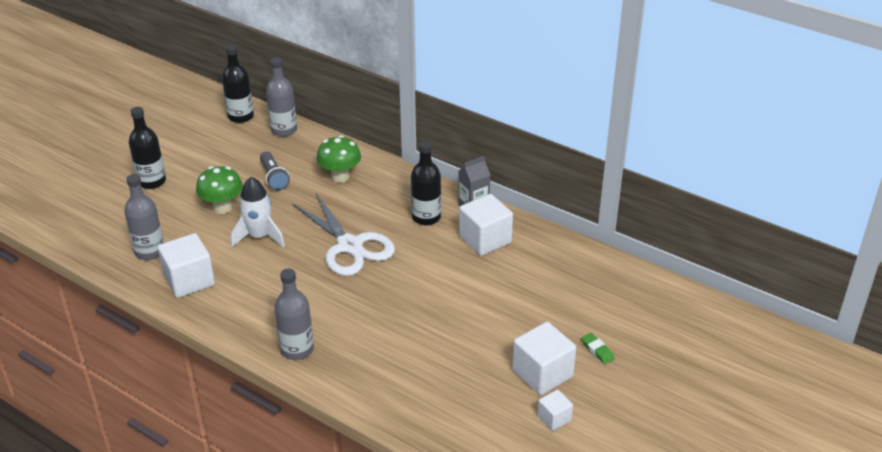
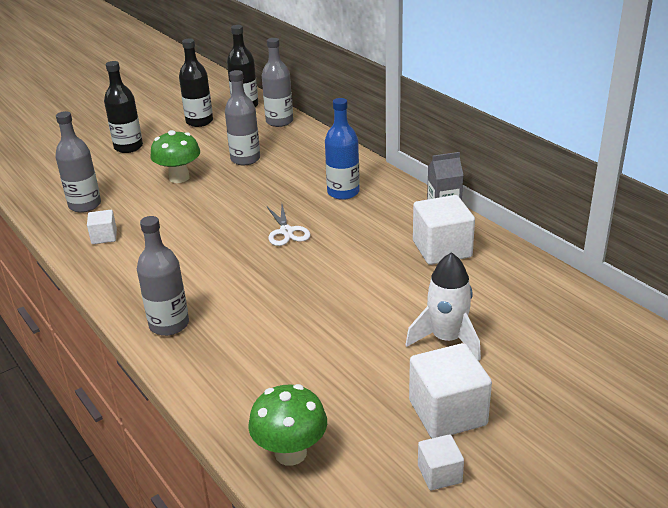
camera: 20 degrees right, 5 degrees down
white cube [158,233,215,298] -> white cube [87,210,117,244], size x0.54
white rocket [231,177,285,247] -> white rocket moved to [406,252,481,361]
grey flashlight [260,151,290,191] -> grey bottle [225,70,260,165]
white scissors [292,193,395,276] -> white scissors [266,204,310,246], size x0.51
green mushroom [316,135,361,183] -> green mushroom moved to [248,384,327,466]
black bottle [411,141,441,225] -> black bottle moved to [179,38,213,127]
green eraser [581,333,615,364] -> none
none -> blue bottle [325,98,360,200]

